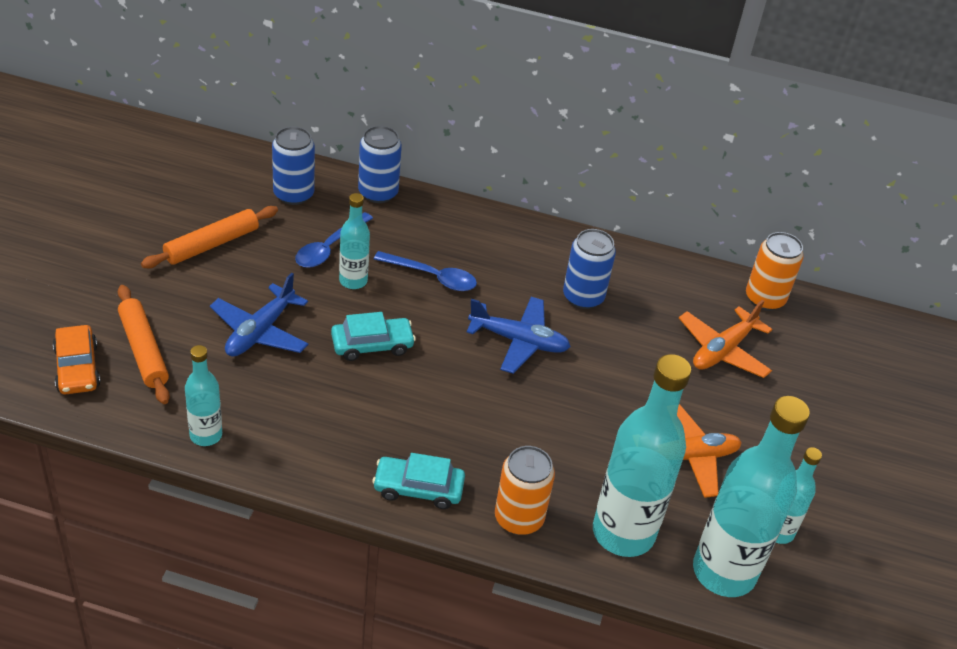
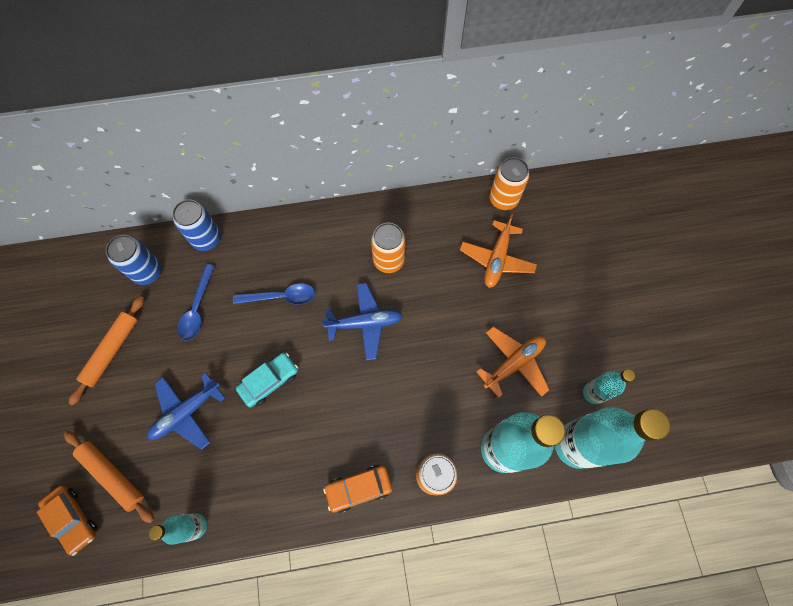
camera: 20 degrees left, 25 degrees up
blue plane [210,273,309,357] -> blue plane turned 45 degrees clockwise [147,373,225,450]
turquoise bottle [339,193,370,289] -> none
turquoise car [372,453,465,509] -> orange car [323,465,392,513]
blue can [563,229,616,309] -> orange can [371,223,405,273]

